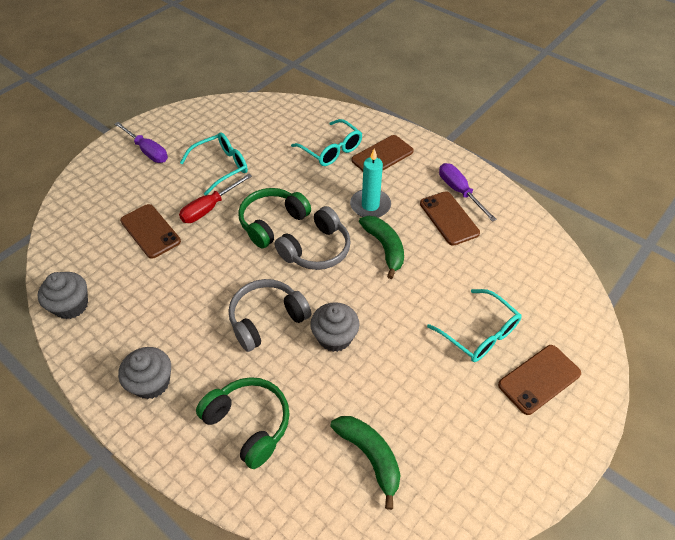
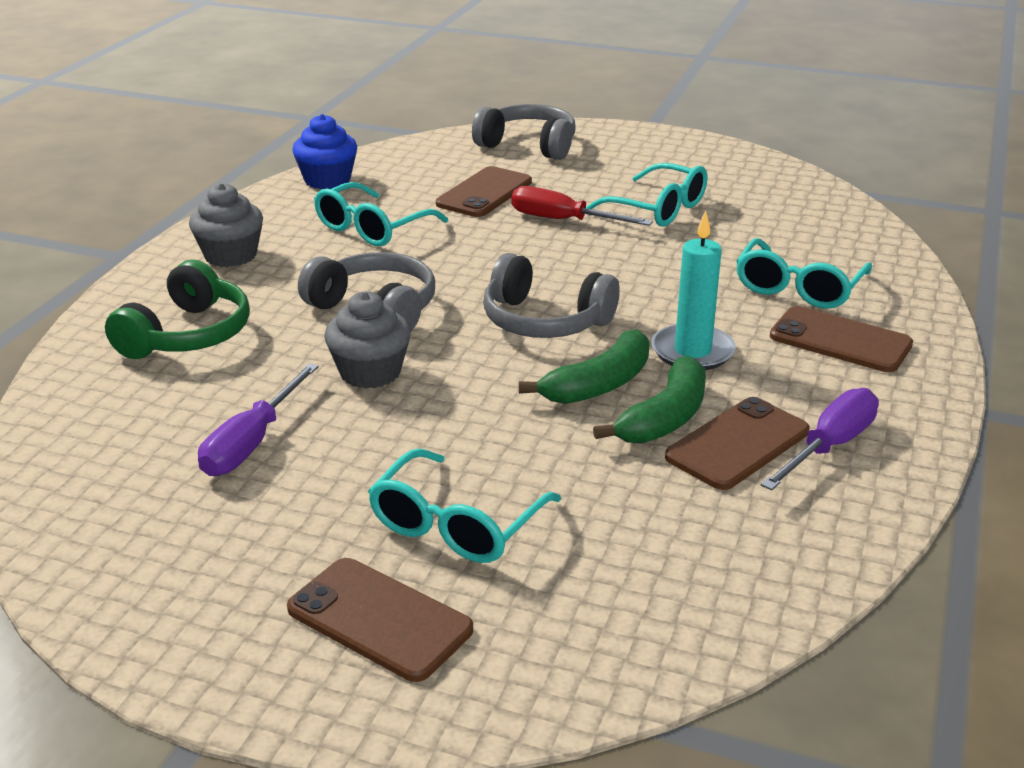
camera: 70 degrees right, 20 degrees down
grey cupcake [37,272,88,319] -> blue cupcake [292,114,357,189]
purple screwdriver [115,122,168,163] -> purple screwdriver moved to [198,363,319,476]
green headphones [238,188,311,248] -> none
green banana [330,416,401,510] -> green banana moved to [593,356,706,443]
none -> turquoise glasses [314,182,448,246]
none -> grey headphones [472,104,576,160]

